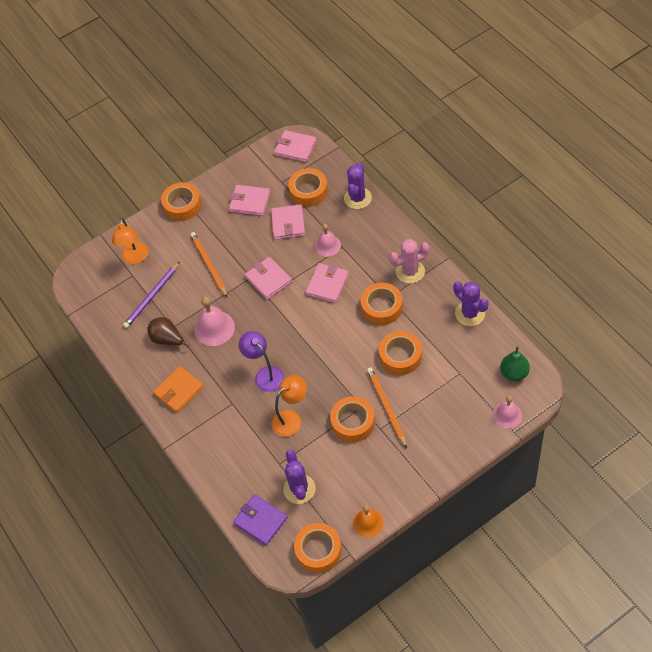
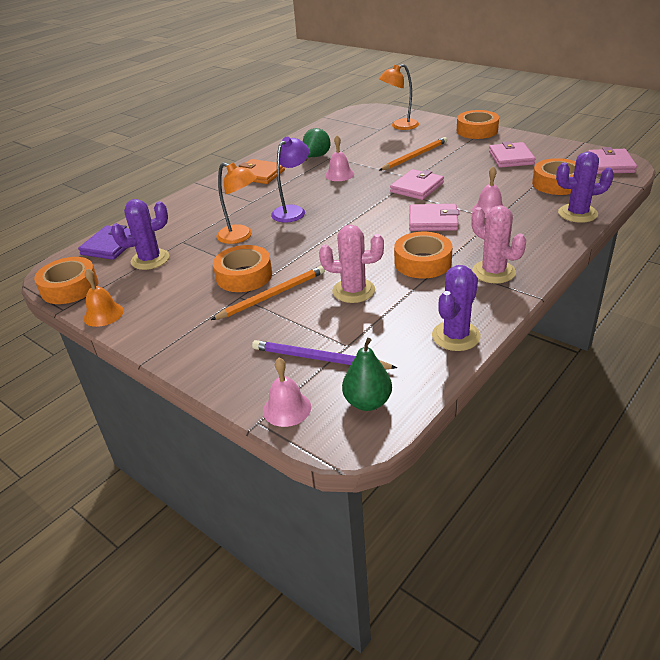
camera: 70 degrees right, 20 degrees down
purple pencil [123,262,180,328] -> purple pencil moved to [252,340,397,369]
brown pear [147,317,189,348] -> green pear [303,128,330,161]
pink bell [194,297,235,346] -> pink bell [325,135,354,181], size x0.66
pink wallet [271,204,305,240] -> none
orange tape [379,331,422,375] -> pink cactus [319,225,384,303]

